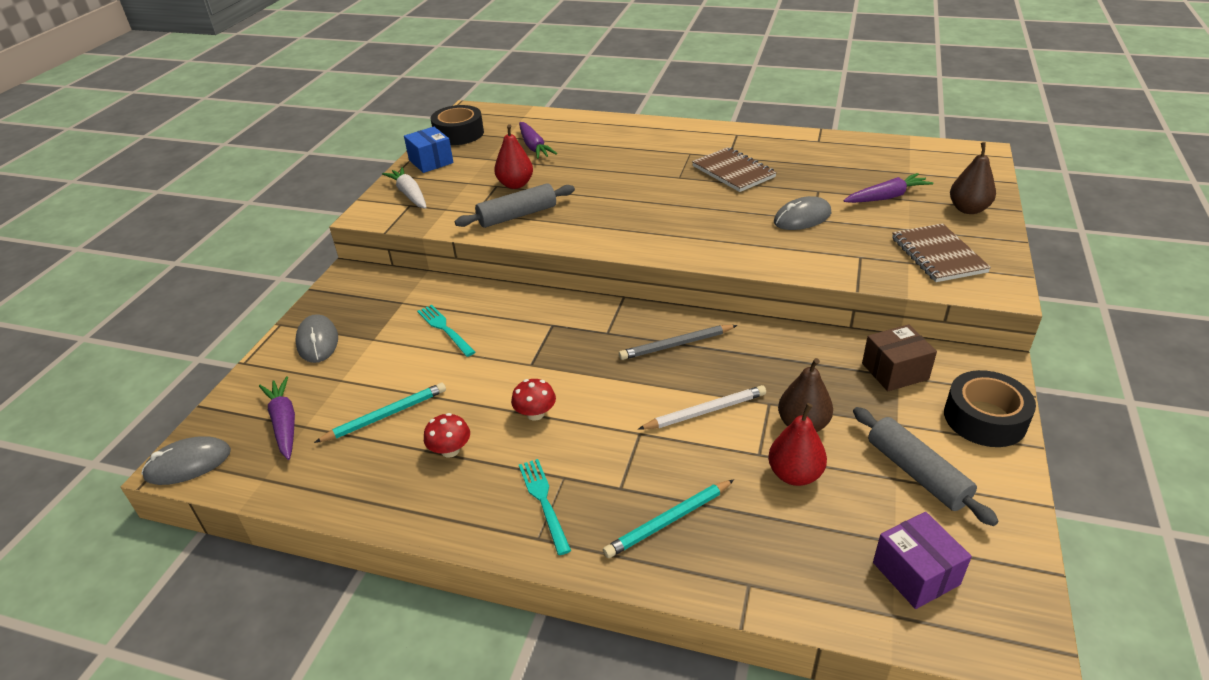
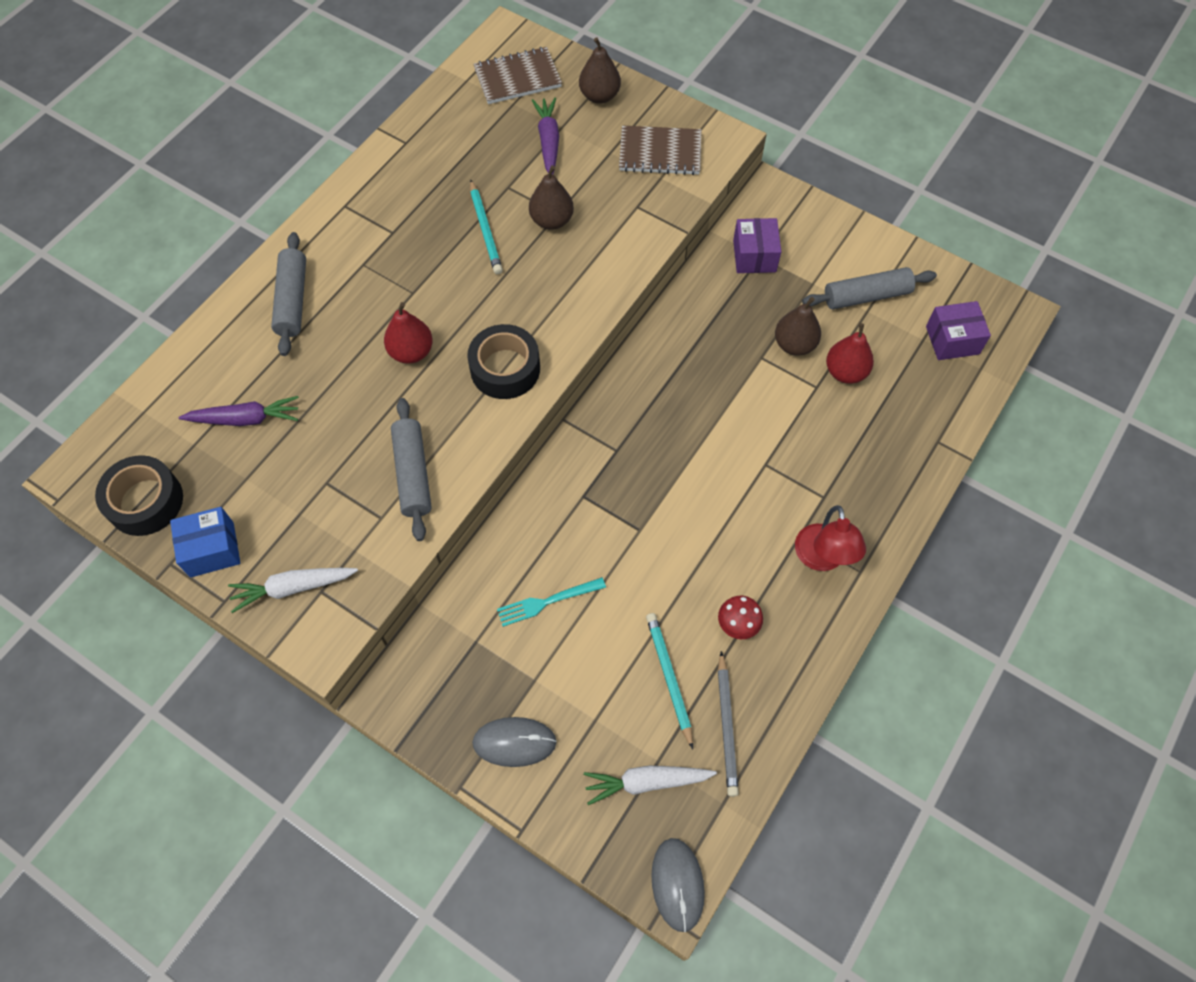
camera: 75 degrees left, 25 degrees up
purple carrot [259,376,295,460] -> white carrot [584,765,717,805]
red pear [494,124,533,189] -> red pear moved to [384,302,433,364]
red mushroom [511,379,556,421] -> none
turquoise fork [519,459,571,555] -> red lamp [795,505,866,571]
turquoise pencil [603,480,734,558] -> turquoise pencil moved to [470,180,503,274]
grey pencil [619,325,738,360] -> grey pencil moved to [718,651,739,797]
white pencil [638,385,766,430] -> none
brown notebook [692,147,777,192] -> brown notebook moved to [473,47,562,104]
grey mouse [774,196,831,230] -> brown pear [529,165,574,230]
brown box [862,324,937,391] -> purple box [733,218,781,273]
black tape [944,370,1036,447] -> black tape moved to [467,324,540,399]
none -> grey rolling pin [271,232,306,356]

